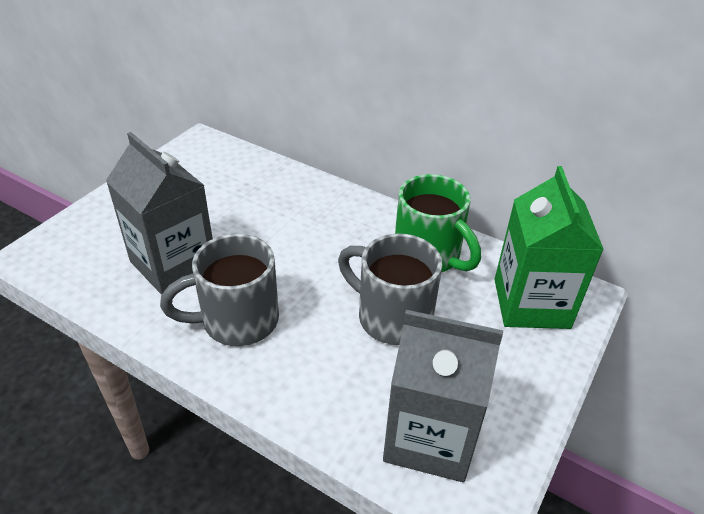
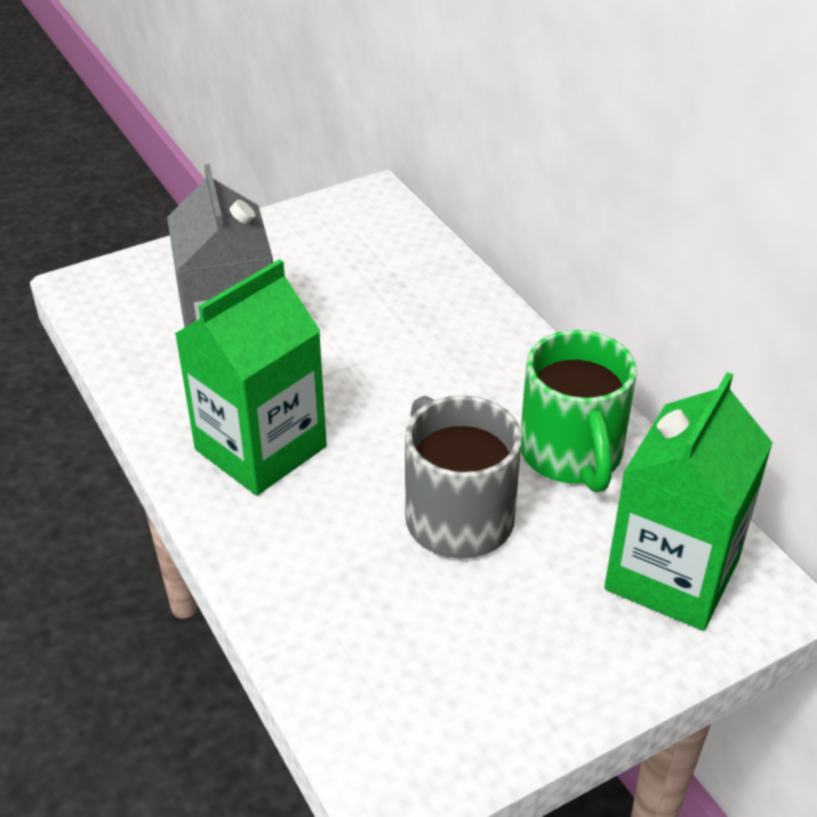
camera: 30 degrees right, 0 degrees up
grey mug [160,234,279,346] -> green carton [175,259,327,496]
grey carton [383,310,503,482] -> none

